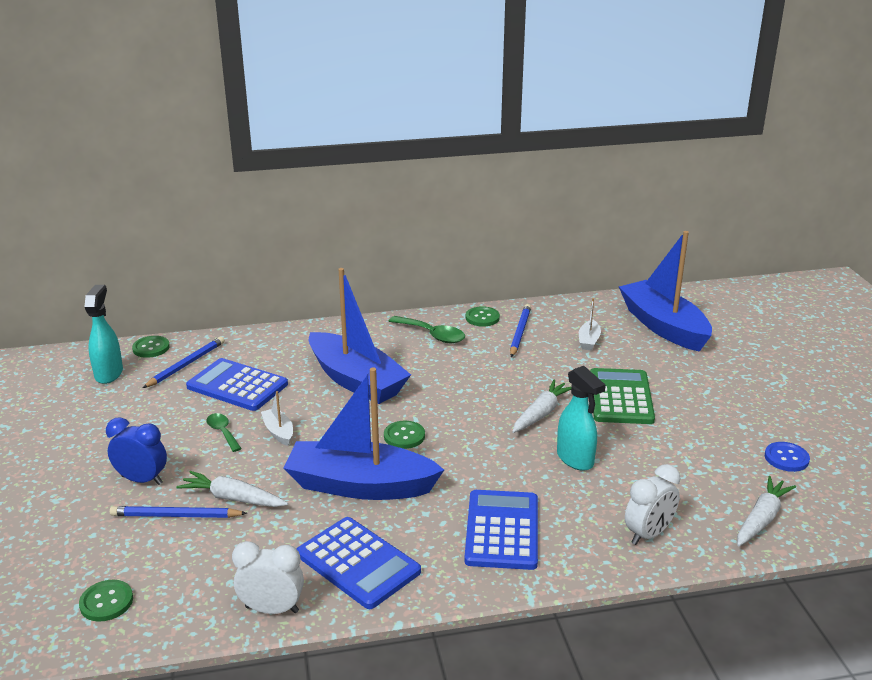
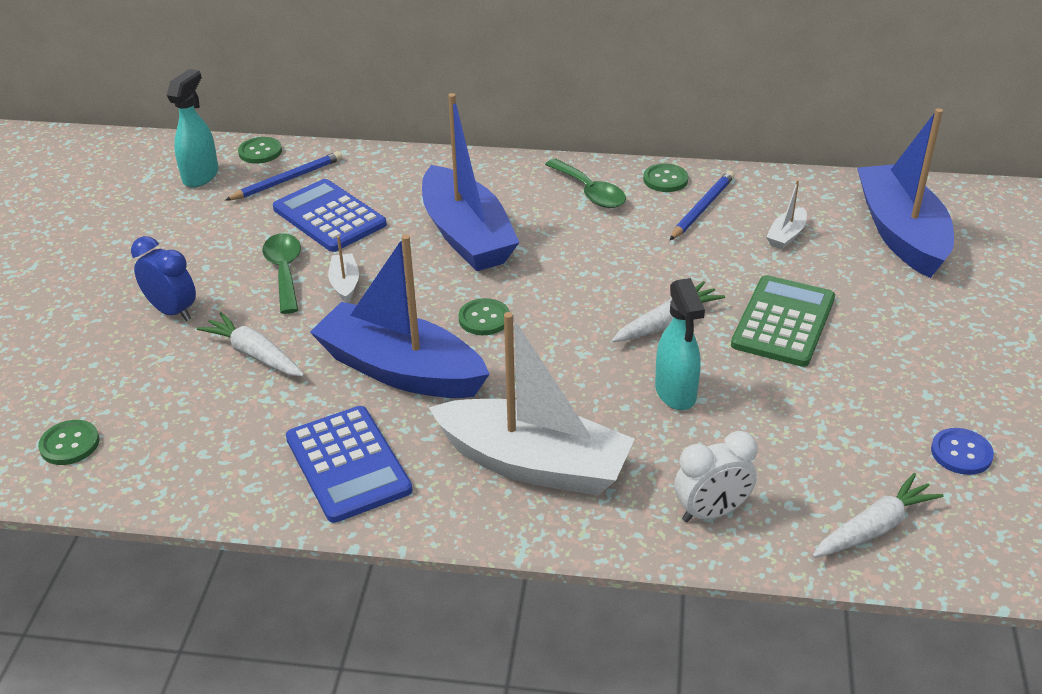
camera: 20 degrees right, 10 degrees up
blue pencil [110,506,247,518] -> none
green spoon [207,413,242,452] -> green spoon [262,233,301,314], size x1.56
white clock [232,541,304,614] -> none
blue calculator [464,490,538,570] -> white boat [429,312,635,496]

